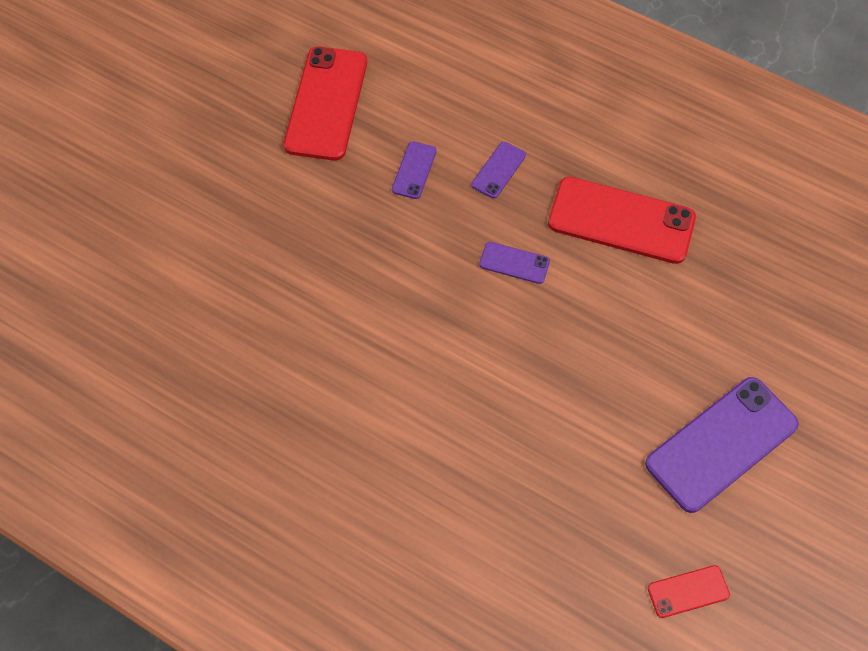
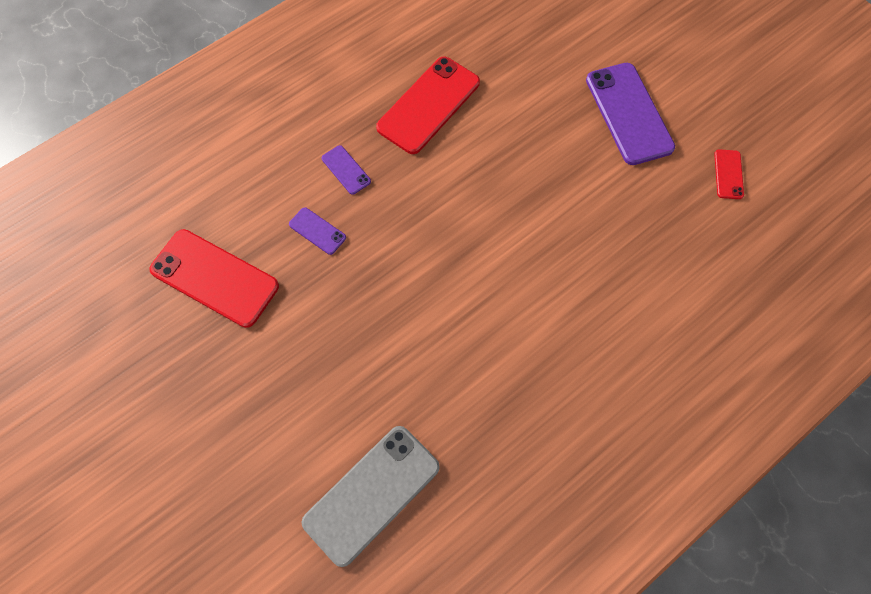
camera: 70 degrees left, 5 degrees up
purple phone [479,242,550,284] -> none
none -> grey phone [302,426,440,567]

